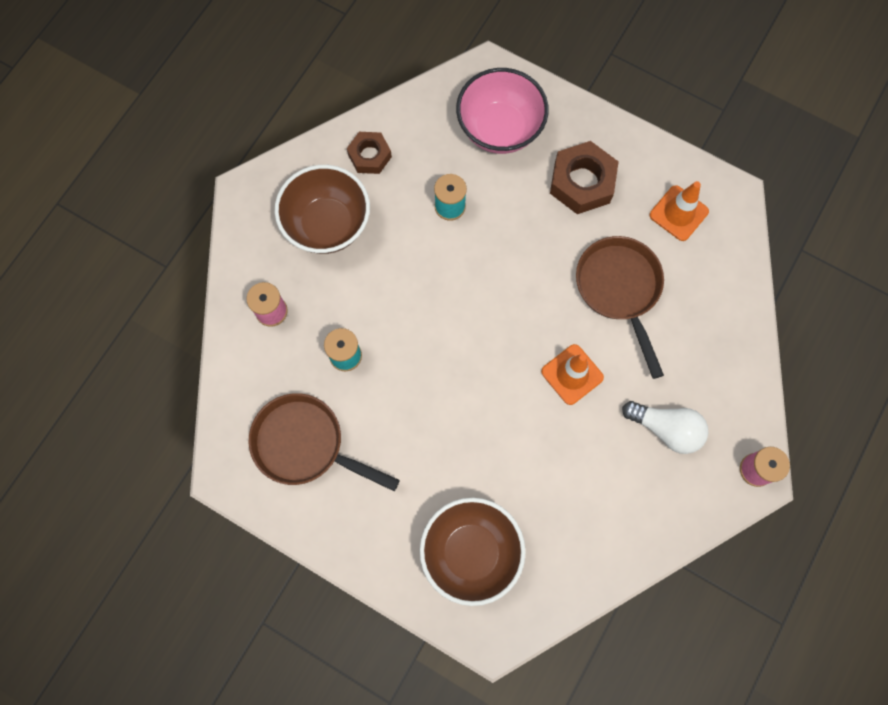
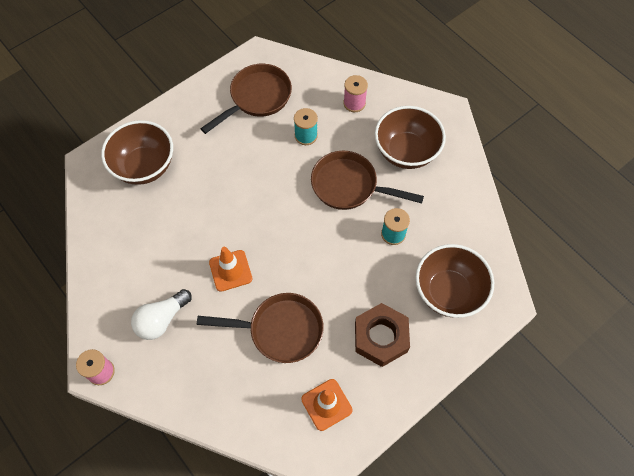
camera: 110 degrees right, 10 degrees down
brown nut [347,132,392,174] -> none
pink bowl [456,68,549,154] -> brown bowl [416,244,494,318]
none -> brown pan [311,151,424,210]

